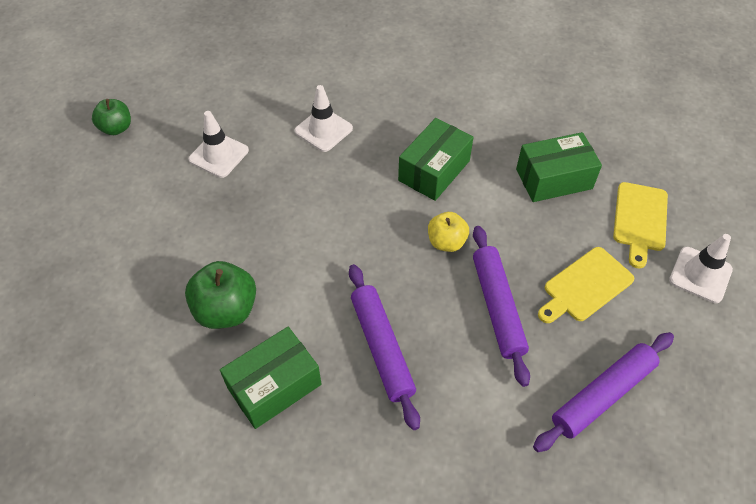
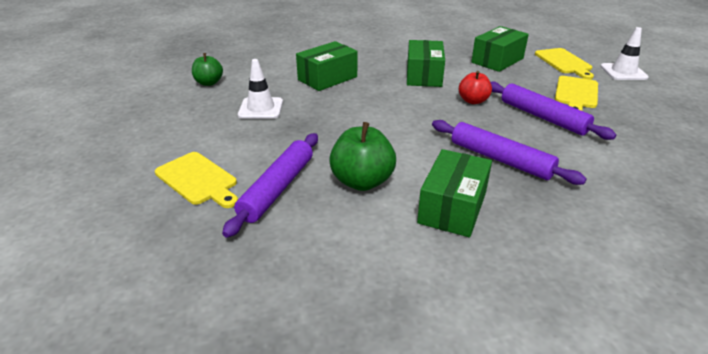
camera: 30 degrees left, 20 degrees down
green apple [92,99,131,135] -> green apple moved to [192,53,223,86]
white traffic cone [294,85,353,152] -> green box [296,41,357,91]
yellow apple [428,212,469,252] -> red apple [459,71,492,104]
purple rolling pin [533,332,674,452] -> purple rolling pin moved to [222,133,318,238]
none -> yellow cutting board [155,152,238,208]

